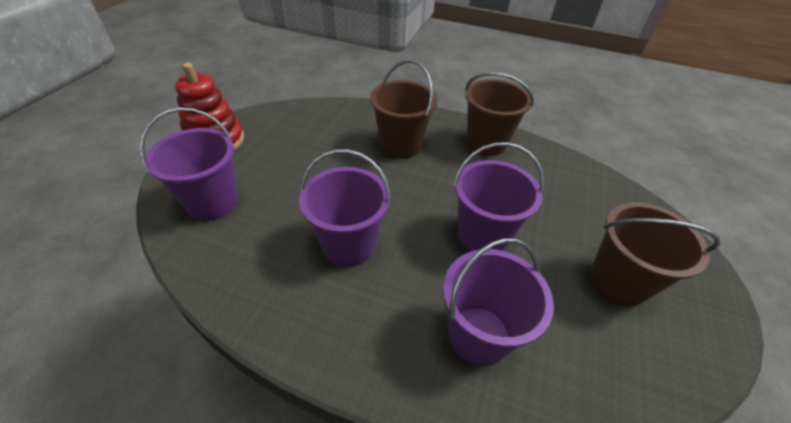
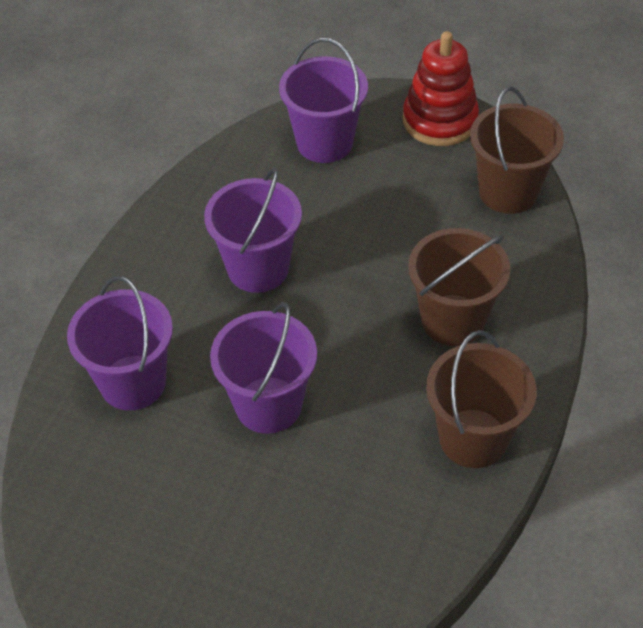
camera: 95 degrees right, 5 degrees up
brown bucket [590,202,720,307] -> brown bucket moved to [470,87,564,214]

